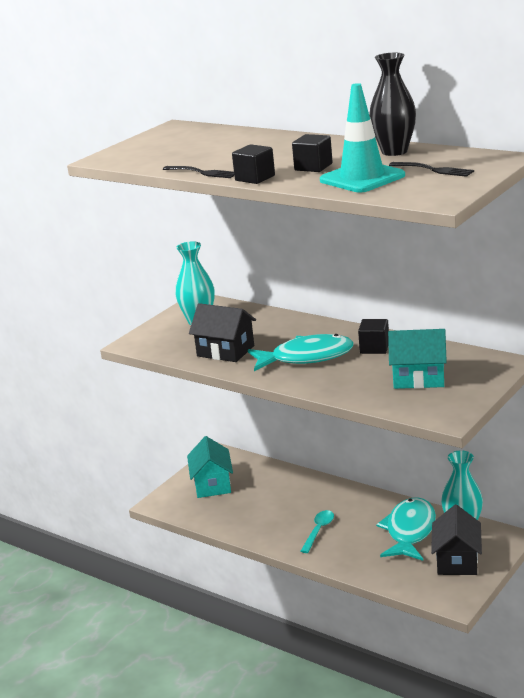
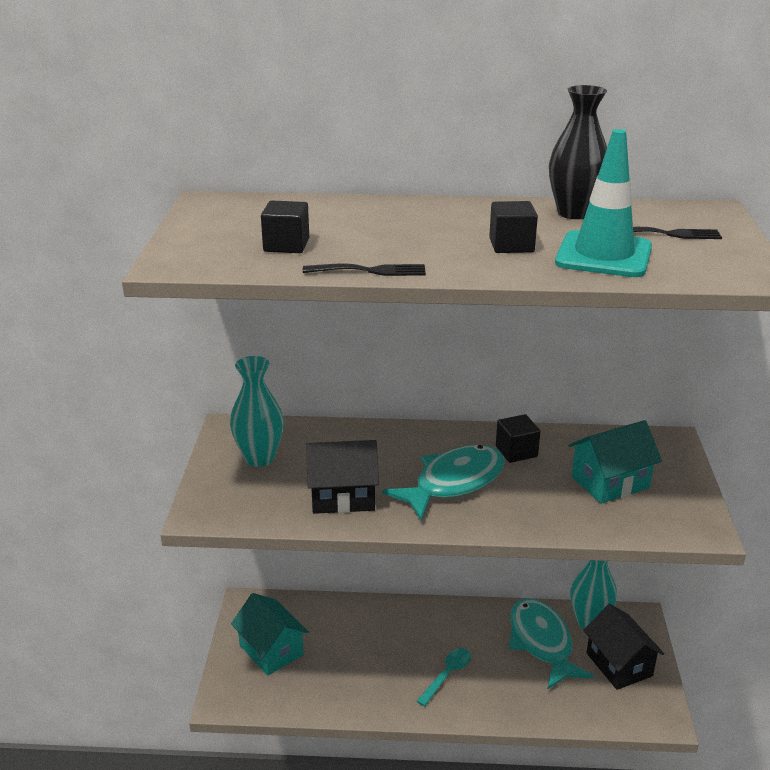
camera: 35 degrees left, 5 degrees up
black cube [232,144,275,184] -> black cube moved to [261,200,309,253]
turquoise spoon [301,510,334,553] -> turquoise spoon turned 45 degrees clockwise [417,648,471,707]

